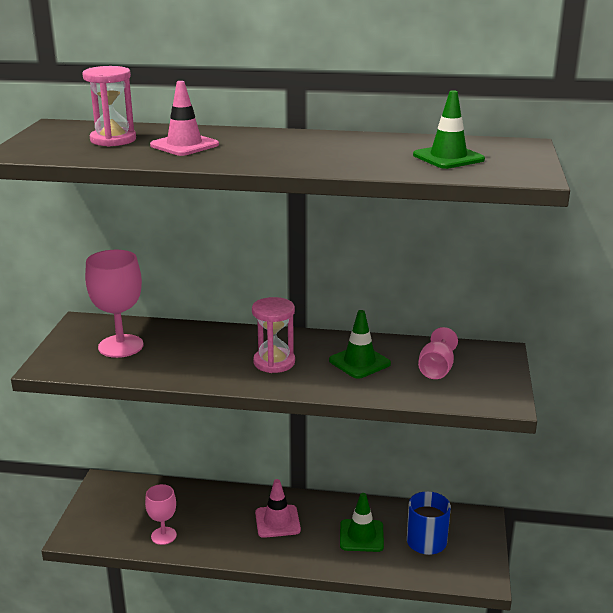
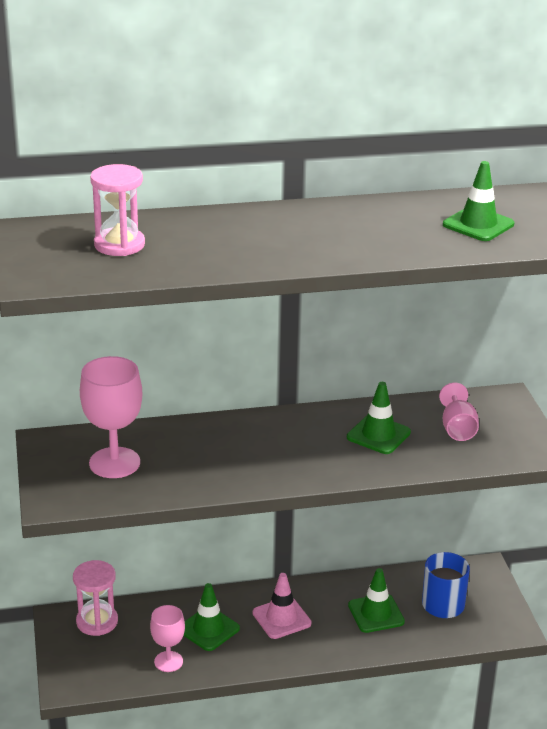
camera: 20 degrees left, 5 degrees up
pink traffic cone [150,81,219,156] -> none
pink hourglass [252,297,295,373] -> pink hourglass moved to [73,560,118,636]
none -> green traffic cone [184,583,240,651]

